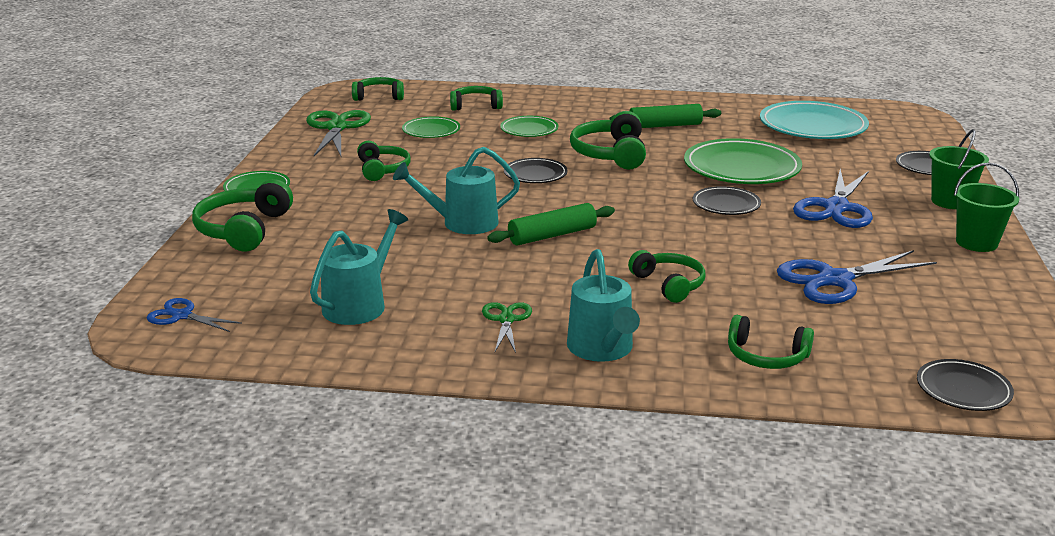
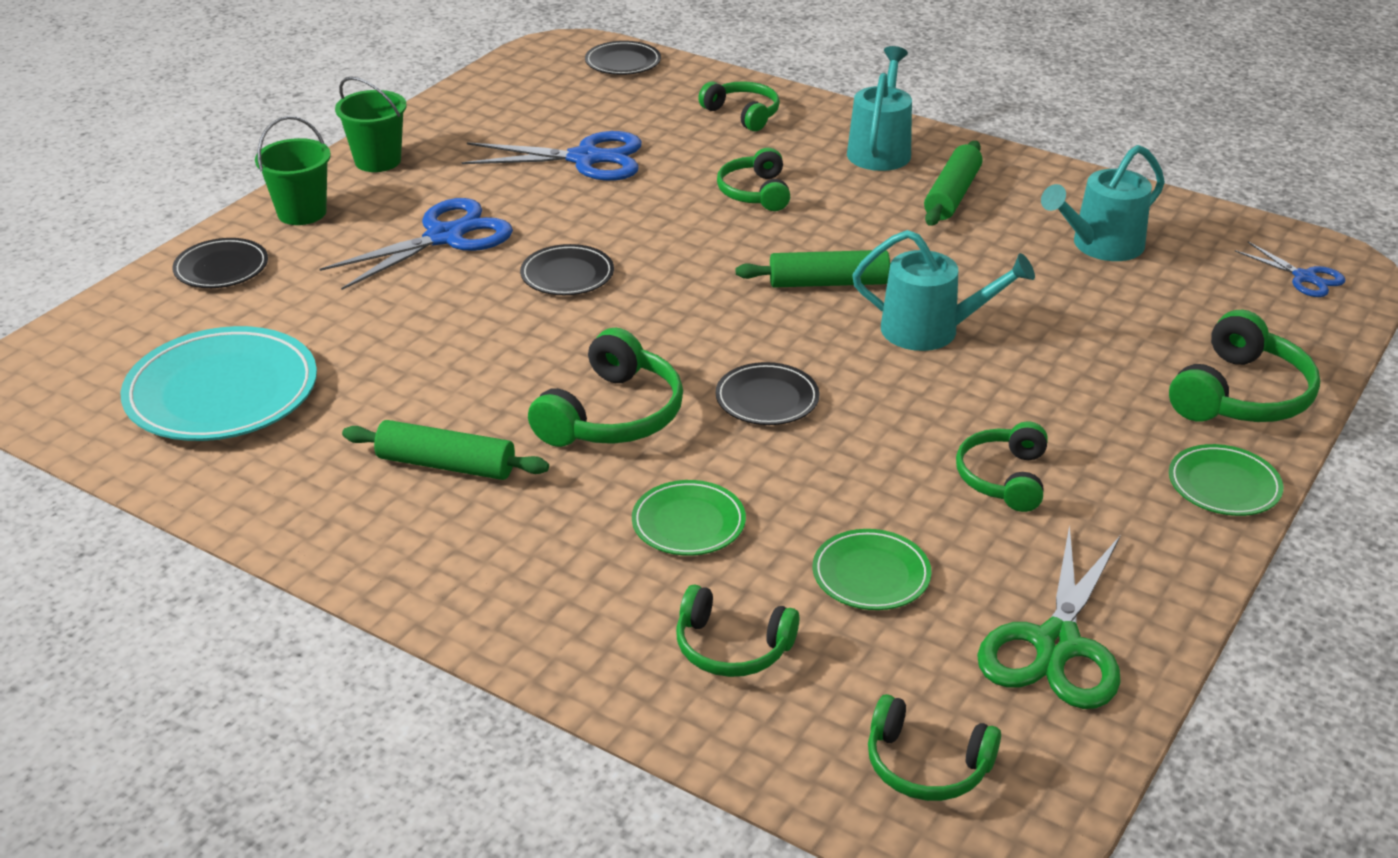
camera: 155 degrees left, 10 degrees up
green scissors [482,302,532,353] -> green rolling pin [924,141,983,226]
green plate [684,138,802,184] -> none

